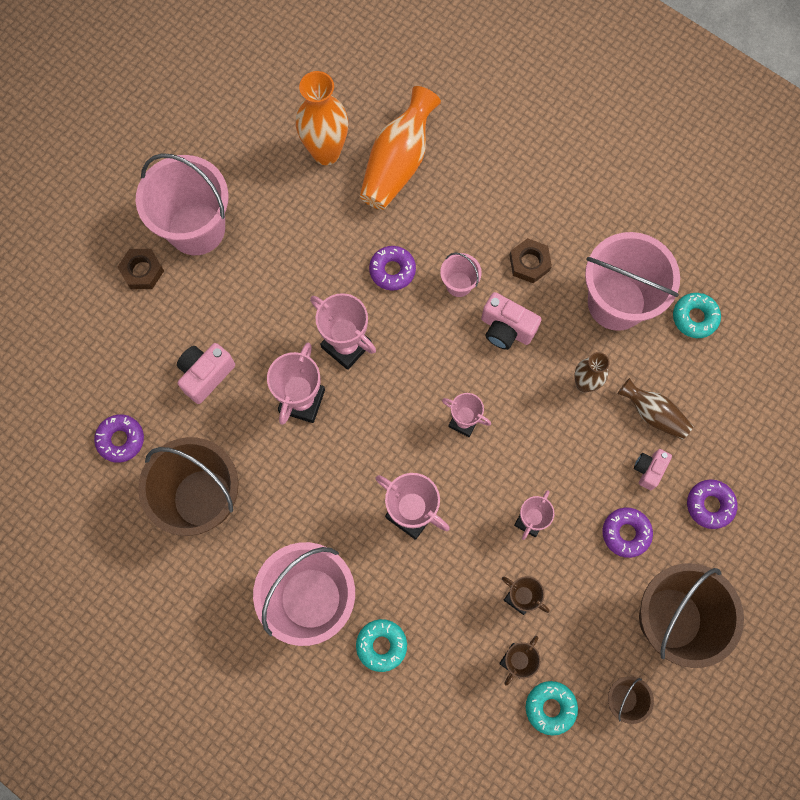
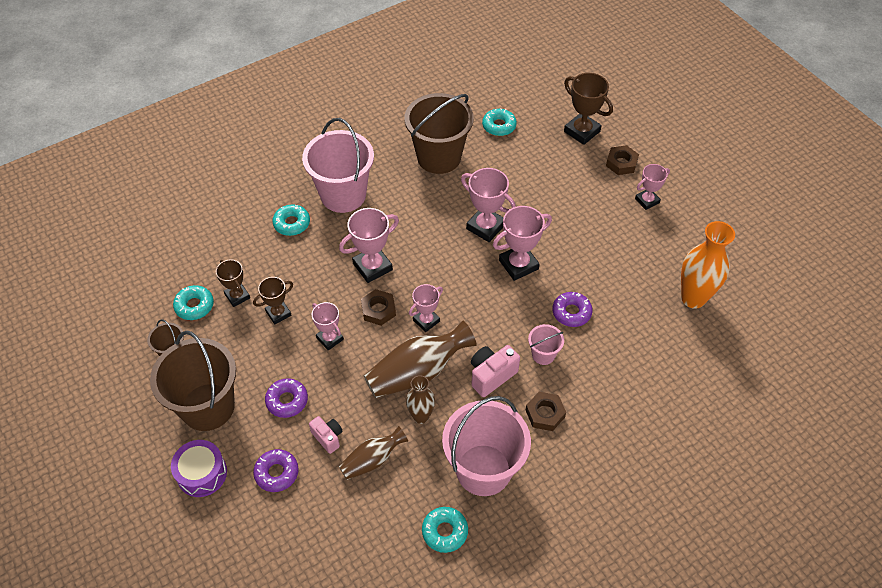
camera: 110 degrees right, 20 degrees down
purple donut [94,414,144,463] -> turquoise donut [482,108,517,136]
pink bucket [136,153,229,255] -> pink trophy [635,164,670,210]
pink camera [177,343,235,404] -> none
orange vase [360,86,441,210] -> none
none -> purple drum [171,440,227,497]
none -> brown nut [361,289,396,326]
none -> brown vase [364,320,477,398]
none -> brown trophy [564,73,613,145]

